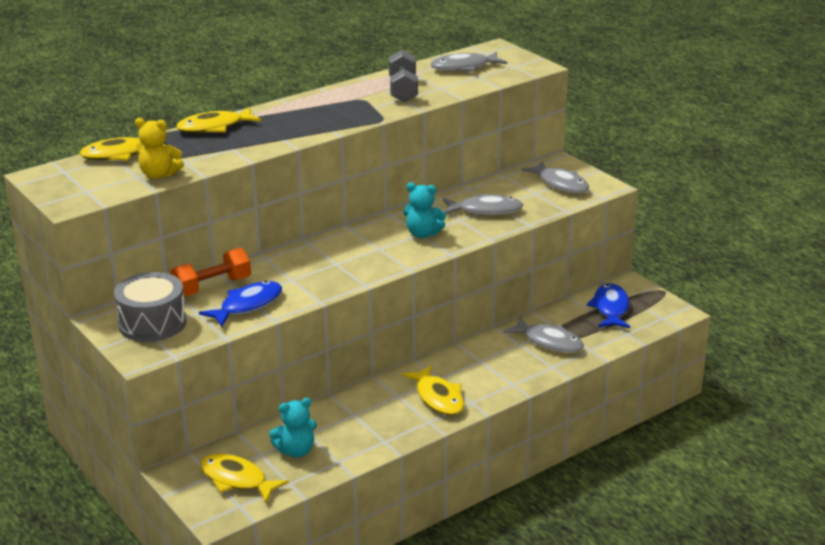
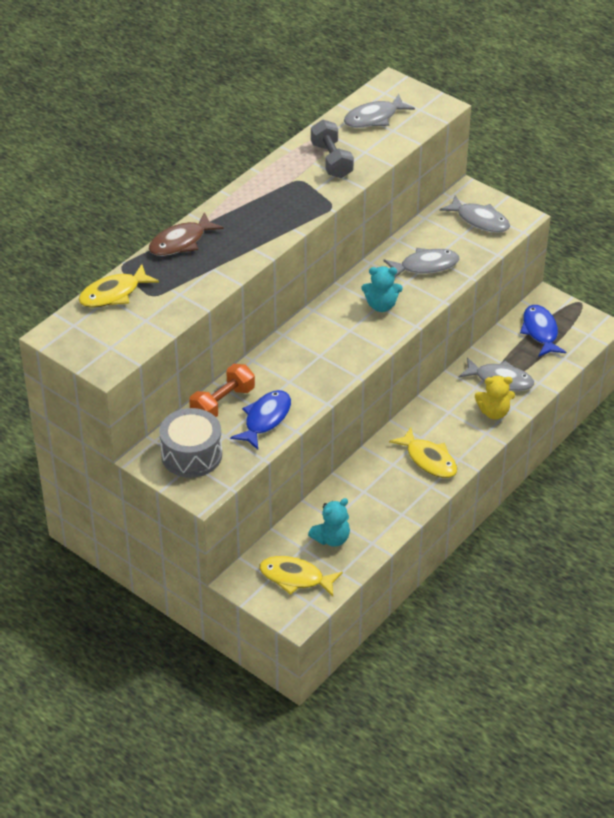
camera: 15 degrees left, 15 degrees up
yellow teddy bear [135,118,184,179] -> yellow teddy bear moved to [475,376,515,420]
yellow fish [176,107,261,133] -> brown fish [149,212,224,256]

